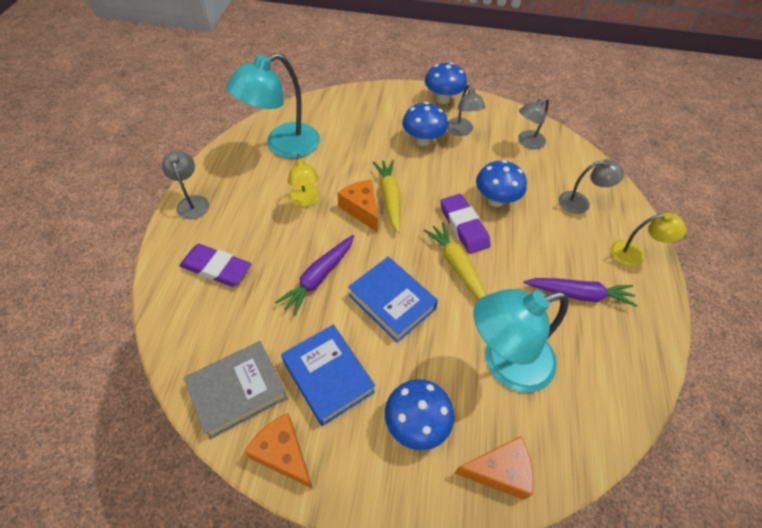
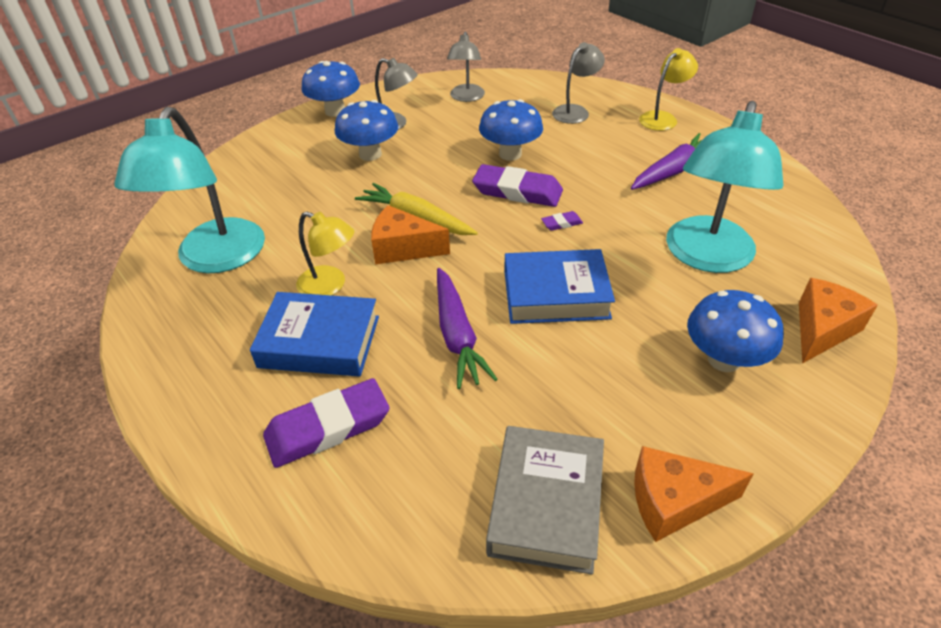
camera: 45 degrees left, 10 degrees down
grey lamp [162,151,209,219] -> none
blue book [281,324,375,426] -> blue book moved to [250,292,379,376]
yellow carrot [423,222,487,300] -> purple eraser [541,211,583,231]

